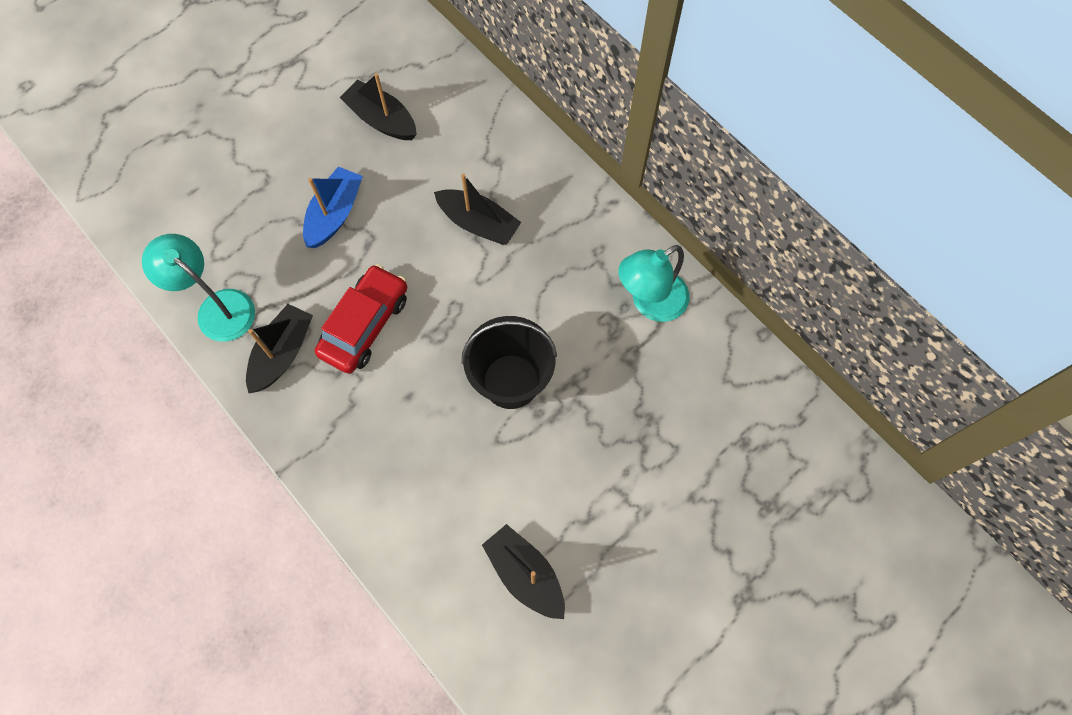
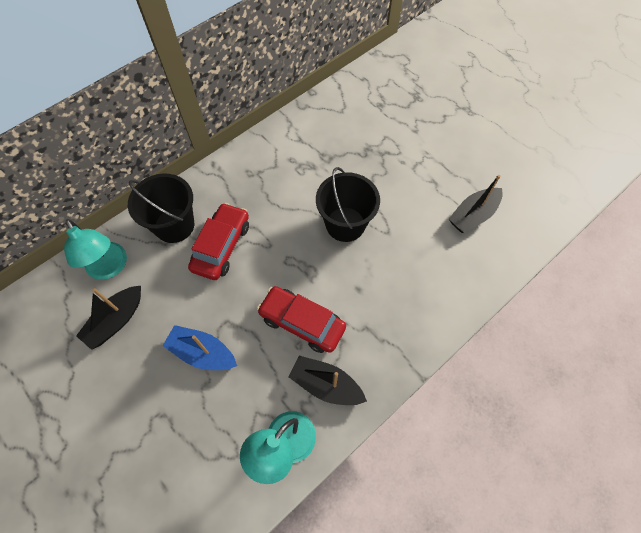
camera: 90 degrees left, 5 degrees down
black boat [434,173,521,245] -> red car [188,203,249,280]
turquoise lamp [618,245,689,322] -> turquoise lamp moved to [64,219,127,280]
none -> black bucket [128,174,194,243]

